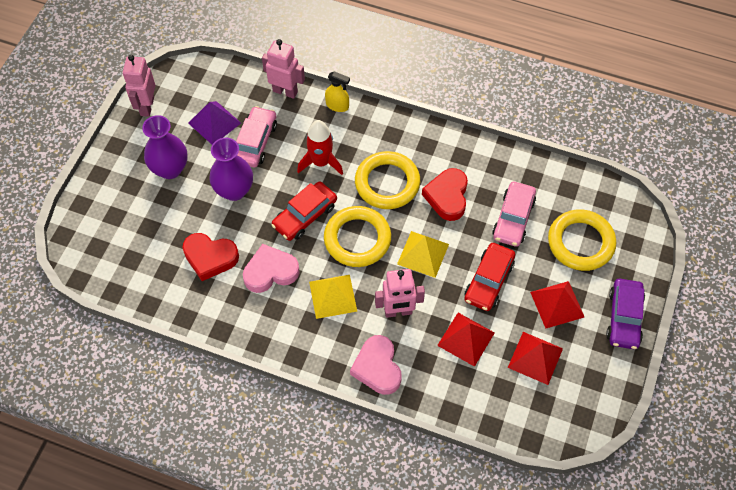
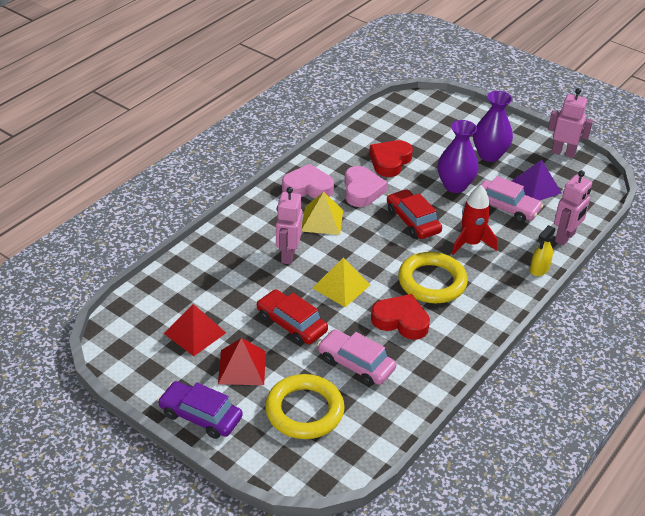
camera: 105 degrees right, 20 degrees down
yellow ring [324,206,391,267] -> none
pink heart [350,335,402,395] -> pink heart moved to [282,164,334,198]
red pyramid [437,313,495,367] -> none

